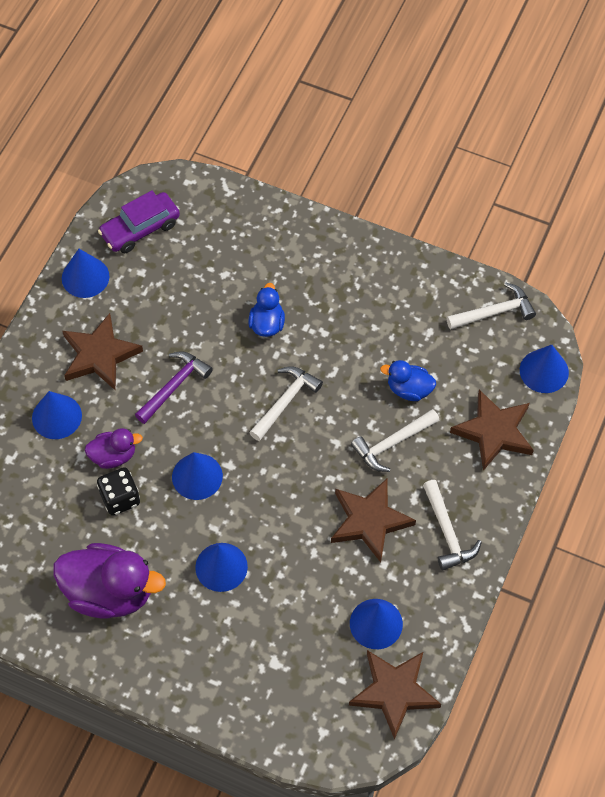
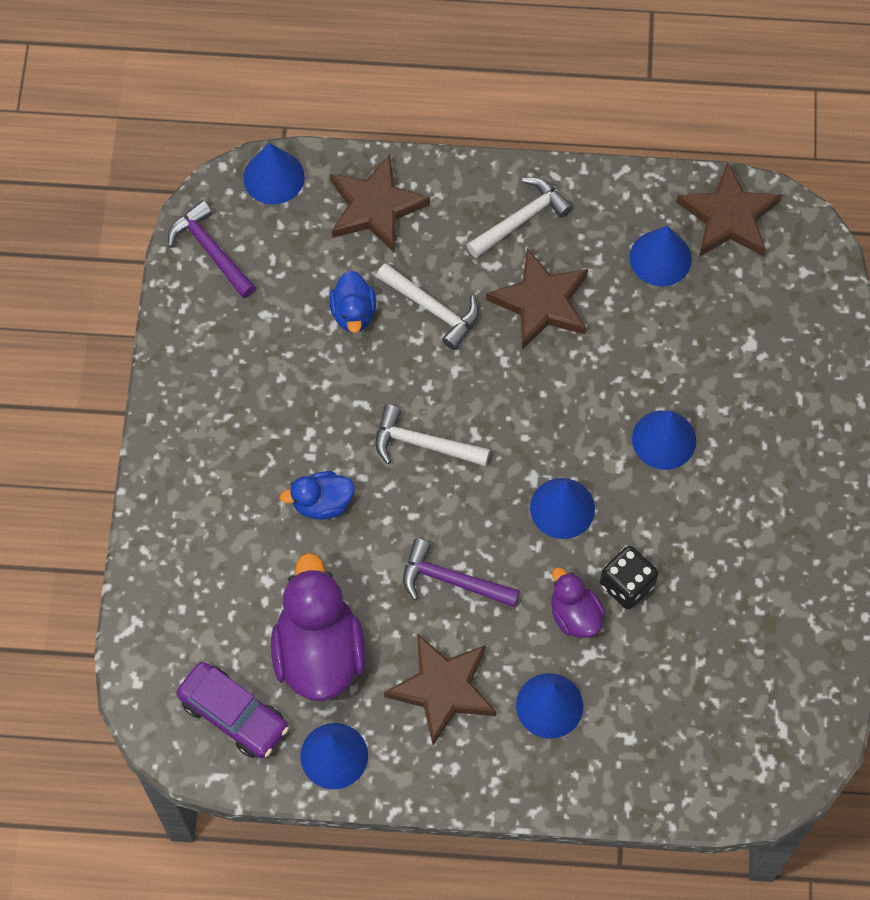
camera: 110 degrees left, 5 degrees up
purple duck [53,543,166,618] -> purple duck moved to [271,553,366,701]
white hammer [446,283,536,330] -> purple hammer [168,200,256,298]

